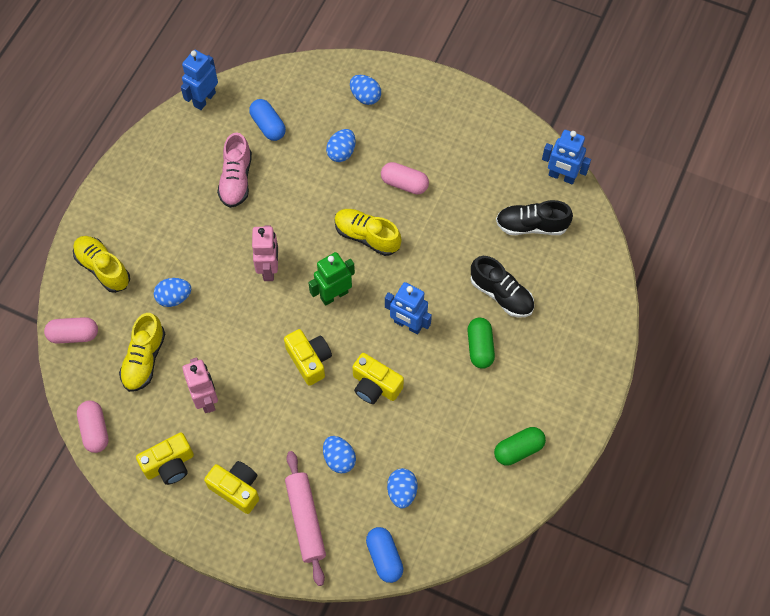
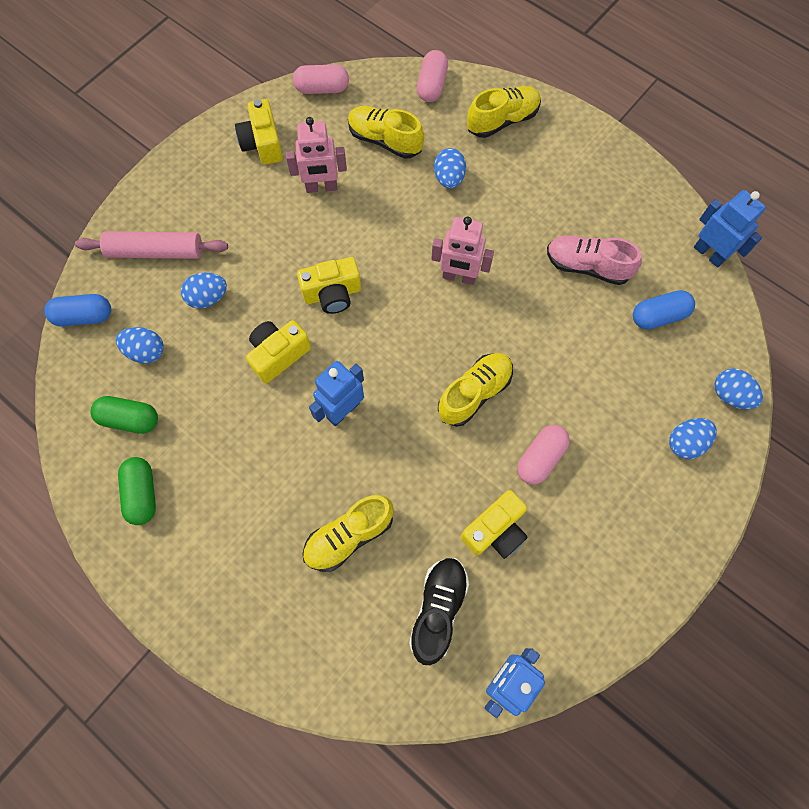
camera: 105 degrees right, 5 degrees up
yellow camera [204,461,259,514] -> yellow camera moved to [461,490,528,559]
green robot [308,252,355,306] -> none
blue egg [326,129,356,162] -> blue egg moved to [714,368,763,409]
green capsule [467,318,495,369] -> green capsule moved to [90,396,158,434]
black shoe [471,256,534,318] -> yellow shoe [302,495,394,572]

